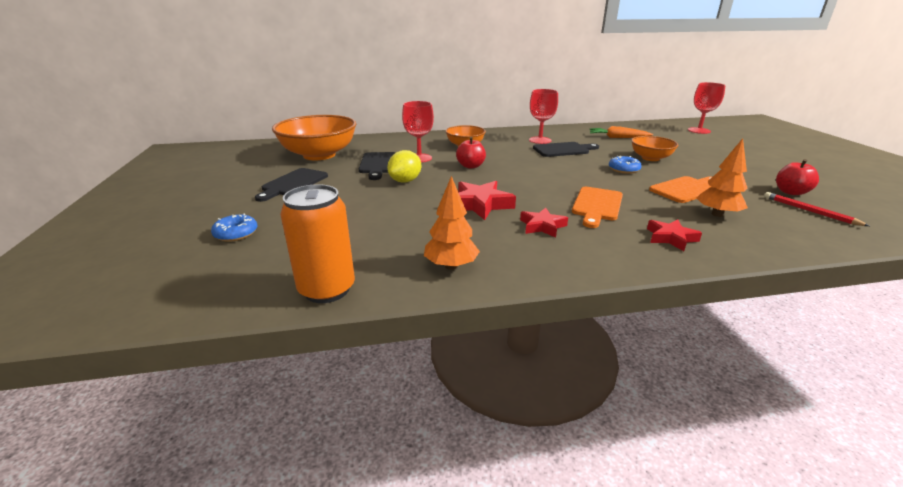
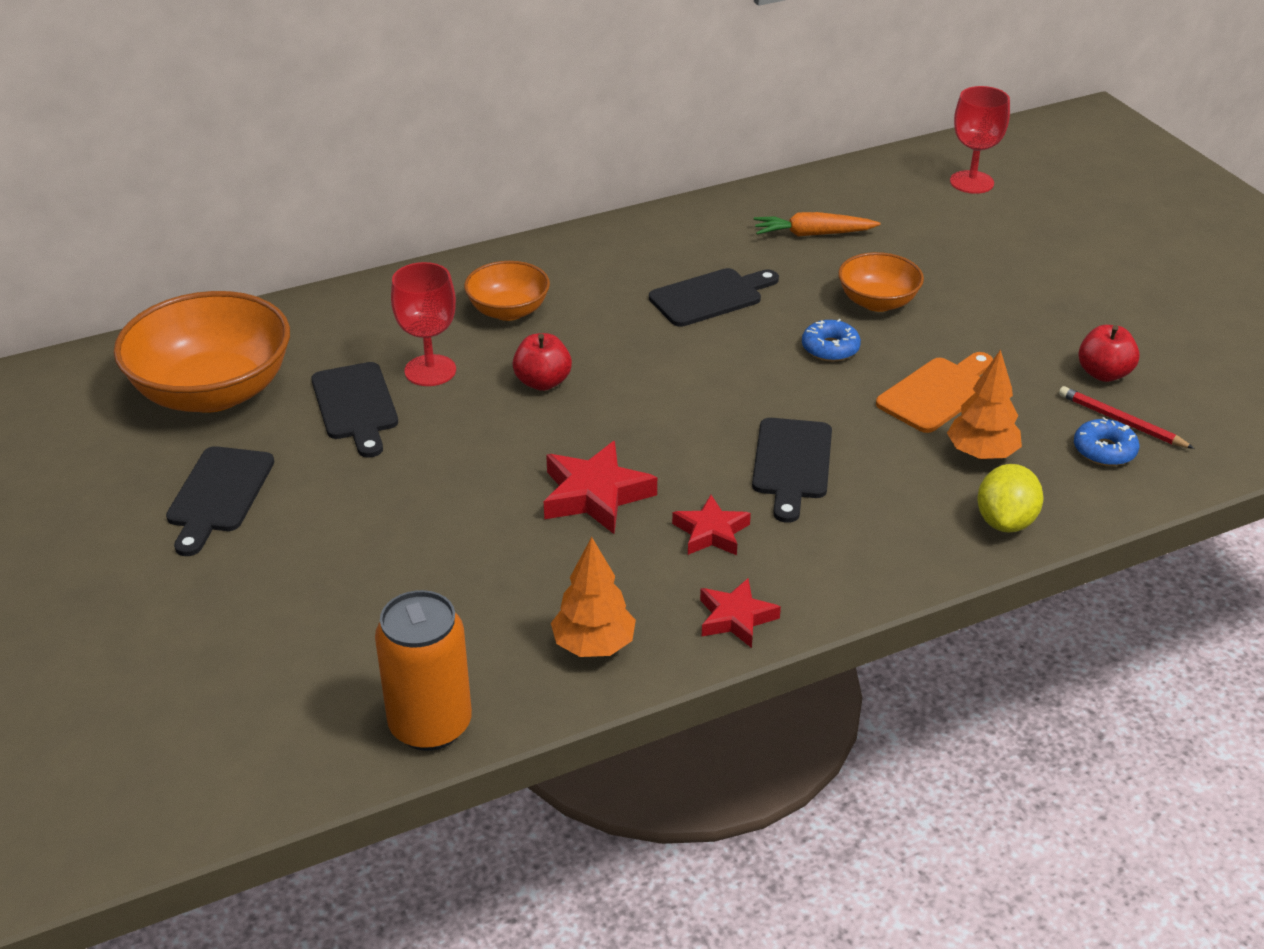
camera: 15 degrees left, 10 degrees up
blue donut [211,214,258,242] -> blue donut moved to [1074,417,1139,466]
yellow lemon [387,150,421,183] -> yellow lemon moved to [977,464,1044,533]
red goblet [529,89,558,144] -> none
orange cutting board [572,187,623,228] -> black cutting board [752,418,832,523]
red star [647,219,702,251] -> red star moved to [700,578,781,648]

